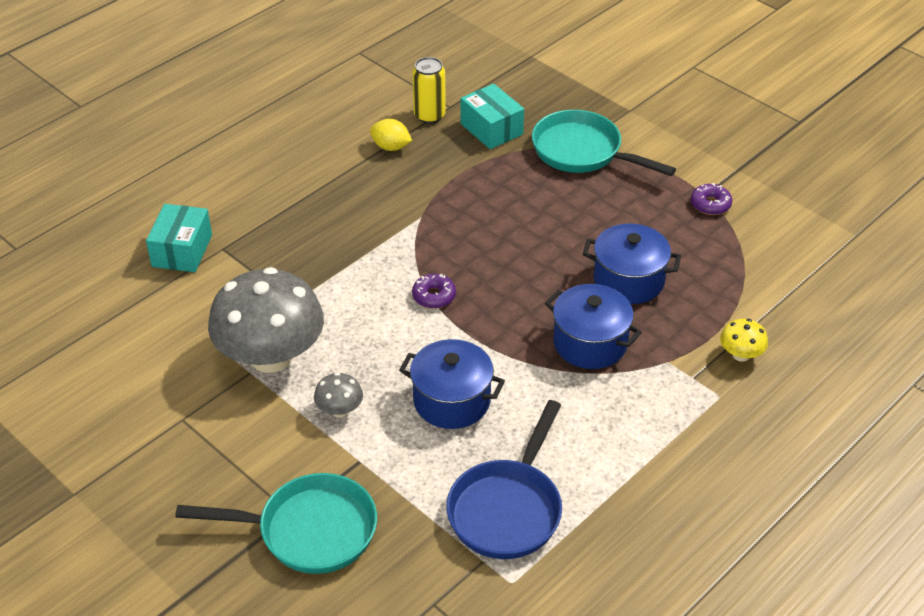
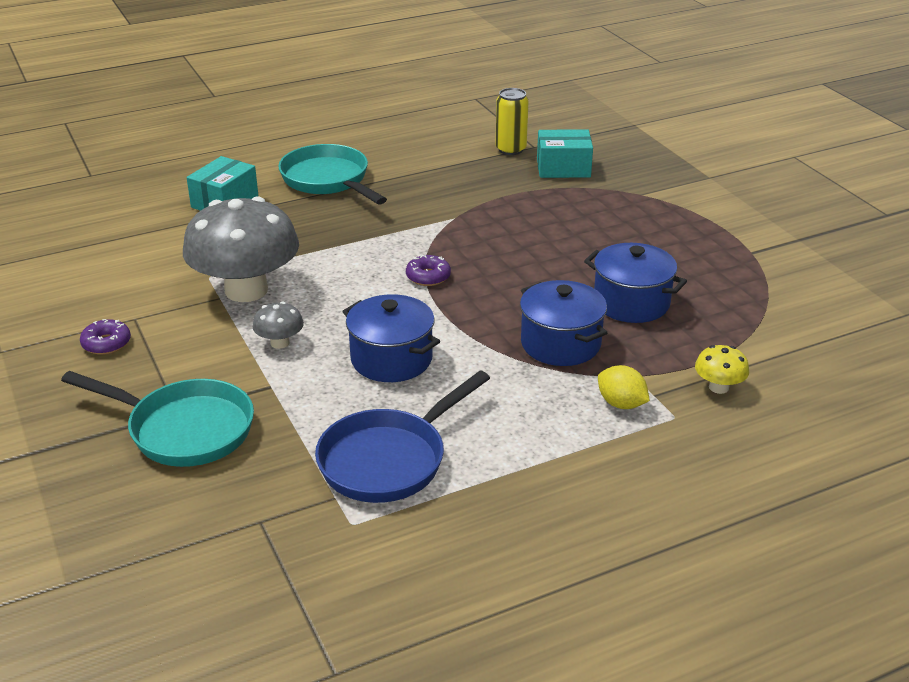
camera: 20 degrees right, 10 degrees down
yellow lemon [370,119,412,151] -> yellow lemon moved to [598,365,650,409]
turquoise box [460,84,524,149] -> turquoise box turned 75 degrees counterclockwise [537,130,593,178]
turquoise pan [532,110,676,176] -> turquoise pan moved to [278,144,387,205]
purple donut [691,183,732,215] -> purple donut moved to [80,319,131,355]

